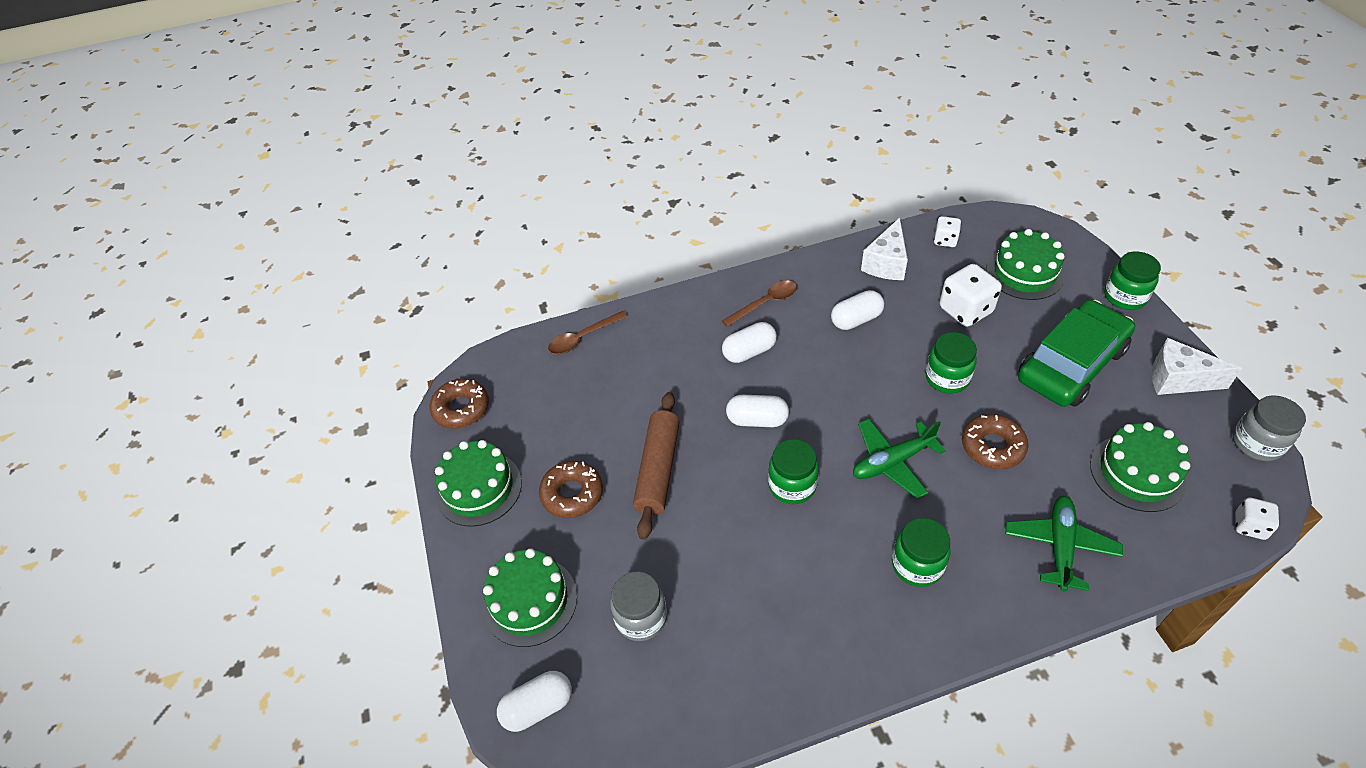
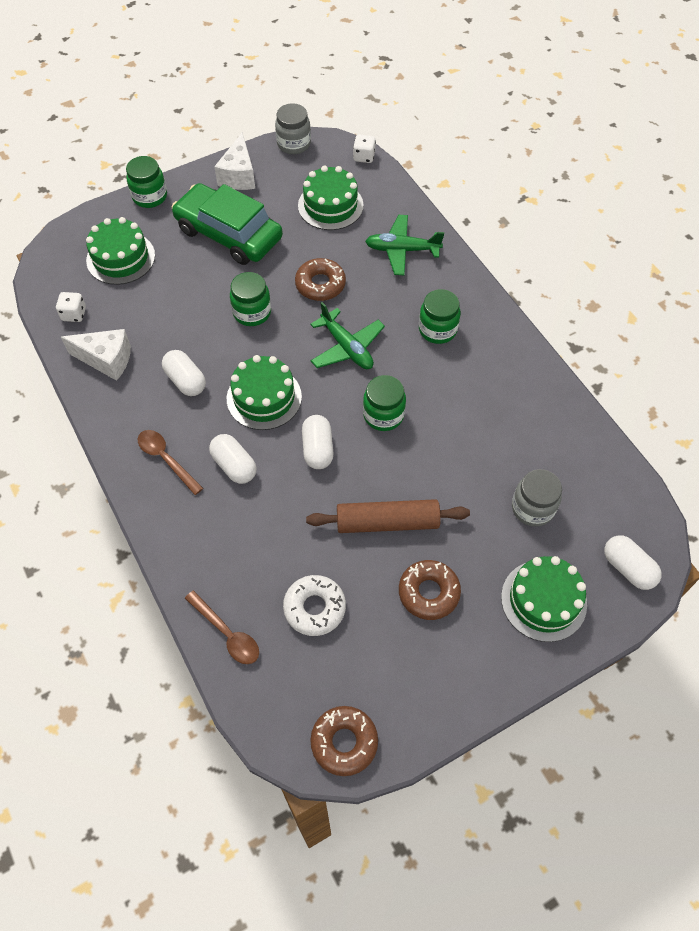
camera: 105 degrees left, 10 degrees up
green cake [435,440,522,527] -> green cake moved to [227,355,302,430]
white dice [940,264,1002,327] -> none
none -> white donut [283,575,346,636]

